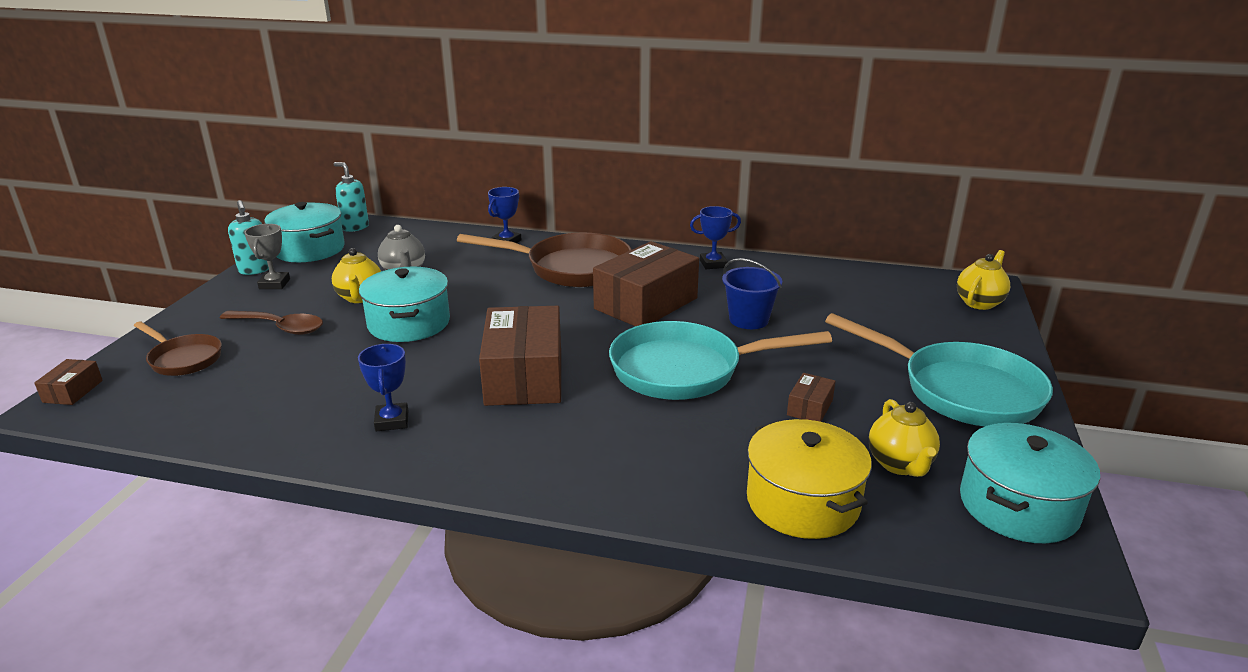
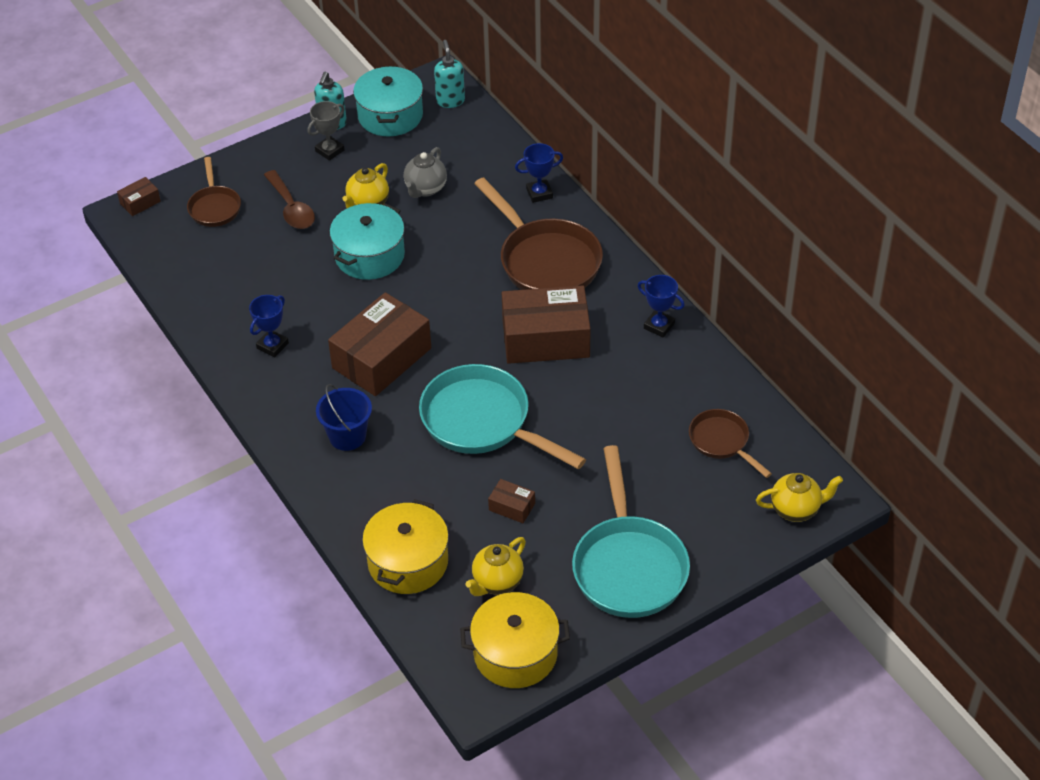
camera: 45 degrees right, 20 degrees up
blue bucket [722,258,782,329] -> blue bucket moved to [316,384,372,451]
brown box [787,373,836,422] -> brown box turned 45 degrees clockwise [488,479,535,523]
turquoise pot [960,423,1100,543] -> yellow pot [460,592,570,688]
none -> brown pan [689,409,772,478]

